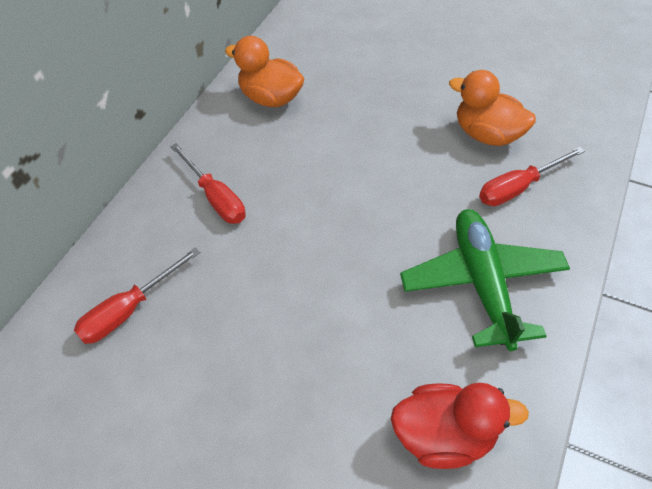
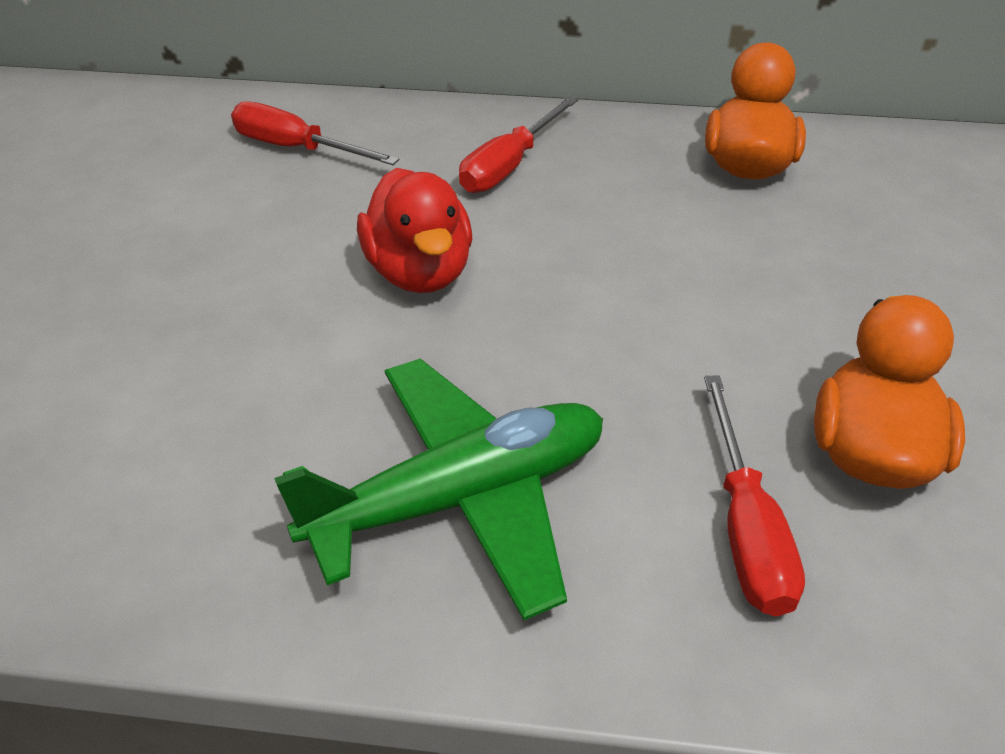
camera: 70 degrees right, 10 degrees down
red duck [391,383,529,469] -> red duck moved to [357,168,472,293]
red screwdriver [479,147,585,206] -> red screwdriver turned 135 degrees counterclockwise [704,375,805,617]

